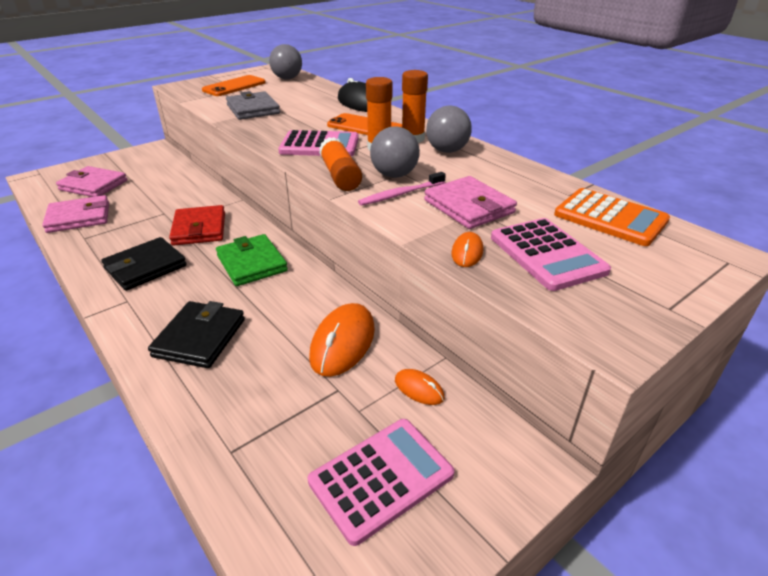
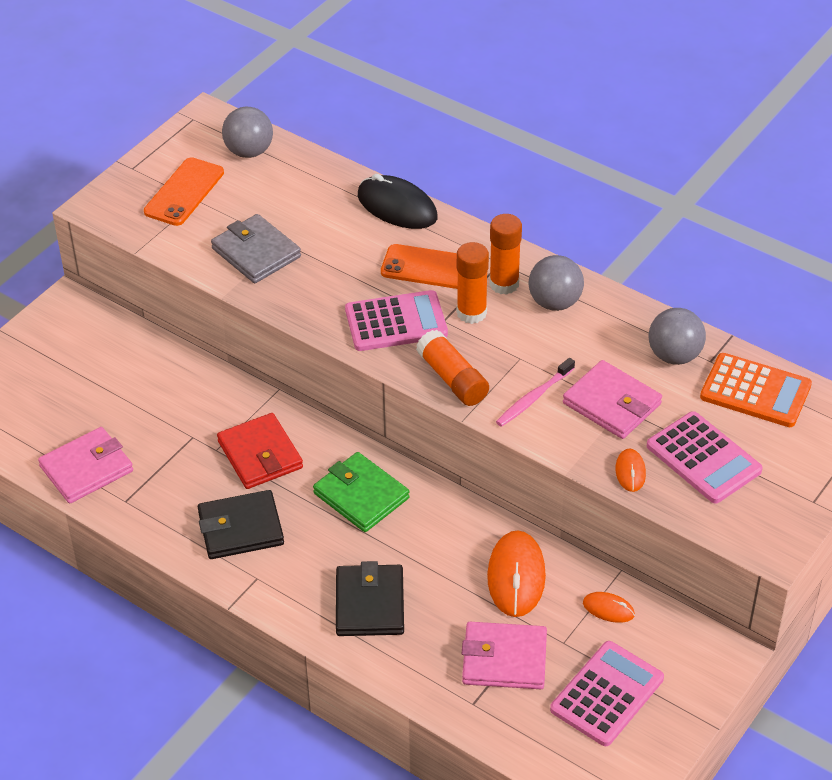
camera: 15 degrees left, 10 degrees up
pink wallet [56,166,127,197] -> pink wallet moved to [462,622,547,689]
black wallet [101,237,187,291] -> black wallet turned 45 degrees clockwise [198,490,284,559]
grey ball [370,126,420,178] -> grey ball moved to [648,308,706,365]

